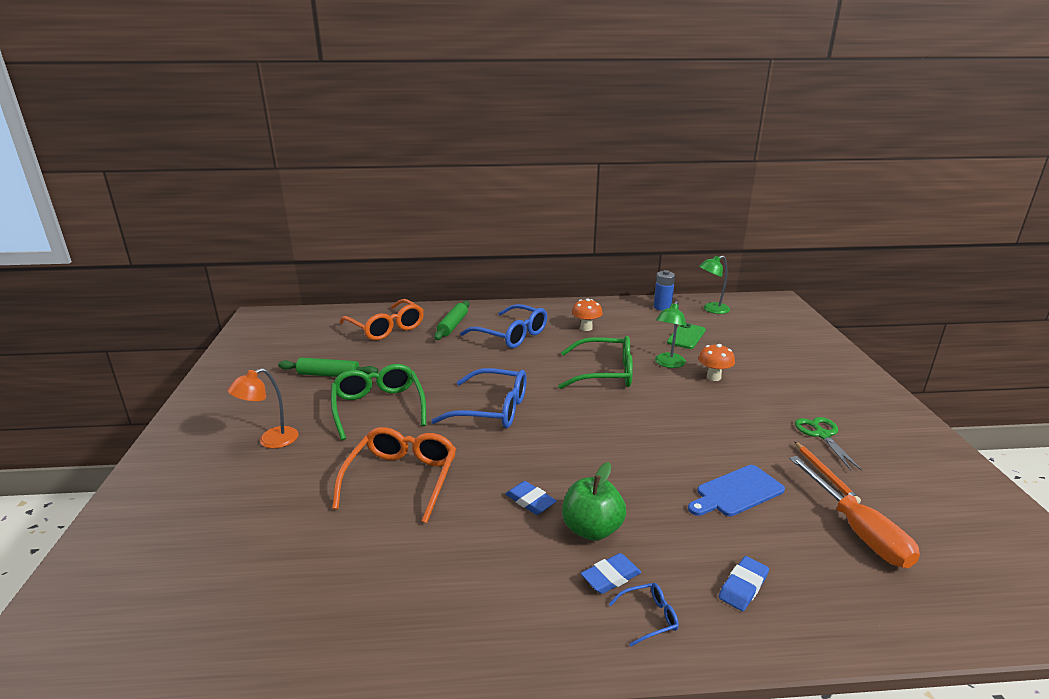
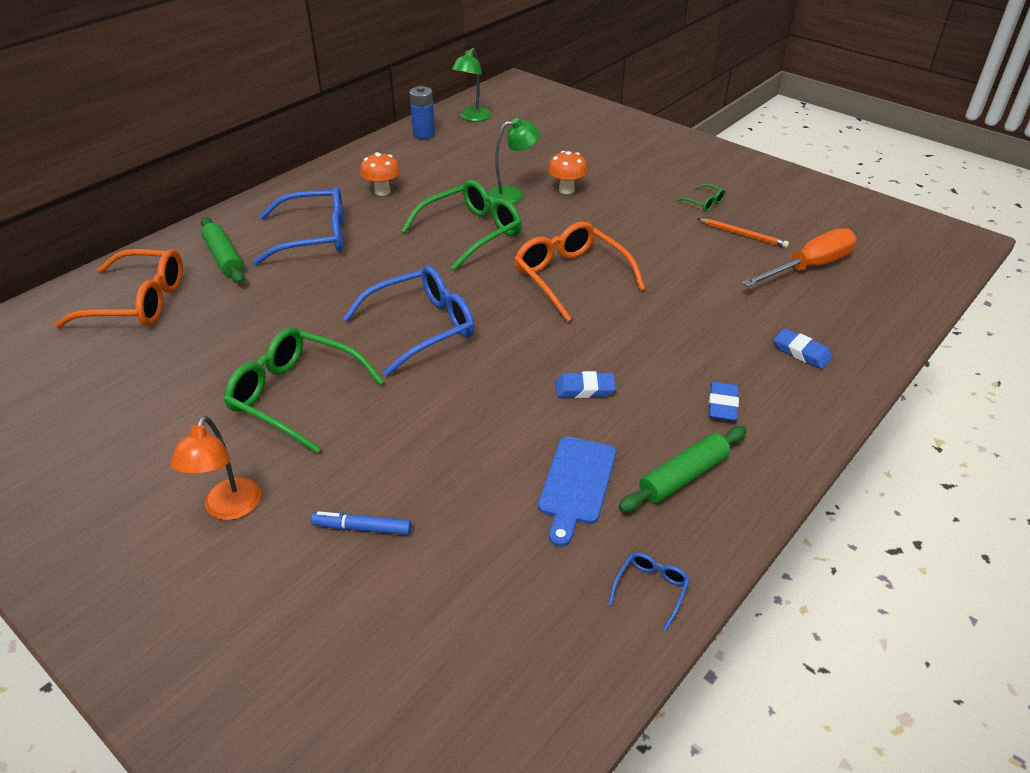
camera: 45 degrees left, 15 degrees up
green rolling pin [278,357,378,377] -> green rolling pin moved to [619,426,747,512]
orange glasses [332,427,456,523] -> orange glasses moved to [514,221,645,322]
green apple [562,462,626,541] -> none
blue glasses [609,583,679,646] -> blue glasses moved to [608,552,690,630]
green lamp [655,301,686,368] -> green lamp turned 90 degrees counterclockwise [488,118,540,204]
green phone [667,323,706,349] -> none
blue cutting board [688,465,785,516] -> blue cutting board moved to [538,437,616,547]
blue eraser [719,556,769,611] -> blue eraser turned 45 degrees counterclockwise [774,328,833,369]
orange screwdriver [789,456,920,568] -> orange screwdriver turned 60 degrees counterclockwise [741,228,857,287]
green scissors [795,417,863,471] -> green glasses [675,184,726,212]
none -> blue marker [311,511,412,535]

